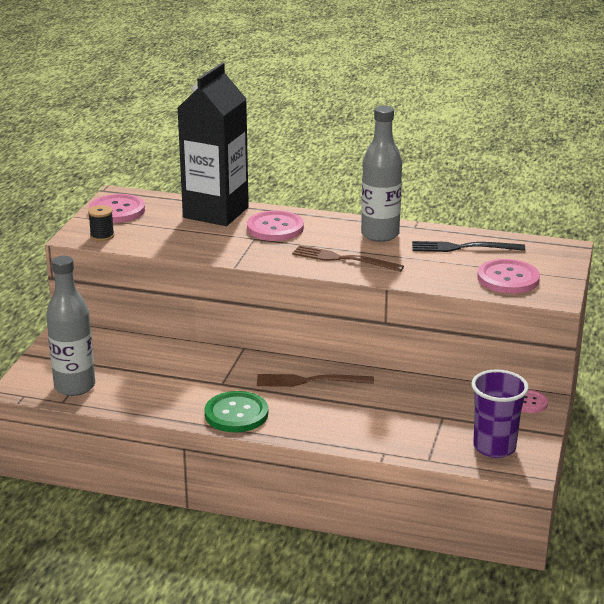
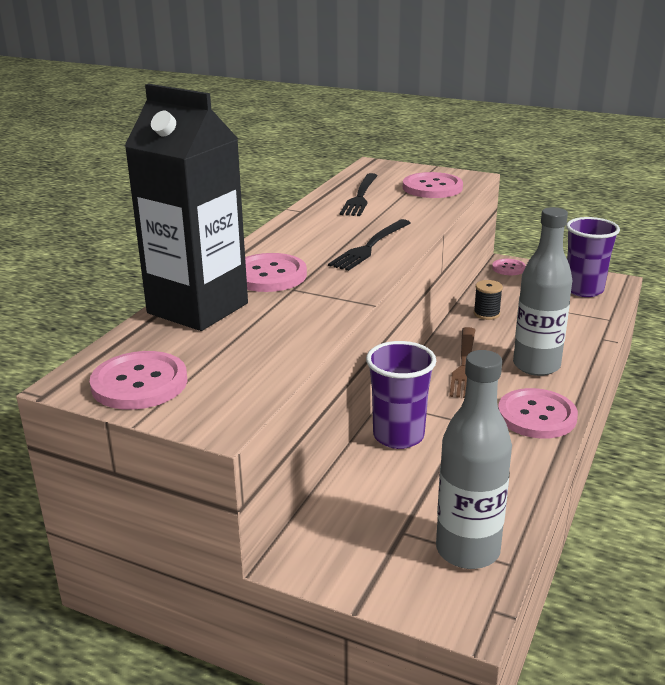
camera: 80 degrees left, 0 degrees up
black spool [88,205,114,241] -> black spool moved to [474,280,503,320]
green button [204,391,268,432] -> pink button [498,388,578,439]
brown fork [292,245,404,272] -> black fork [328,219,411,271]
grey bottle [361,106,402,242] -> grey bottle moved to [513,207,572,376]
none -> purple cup [366,341,436,449]

